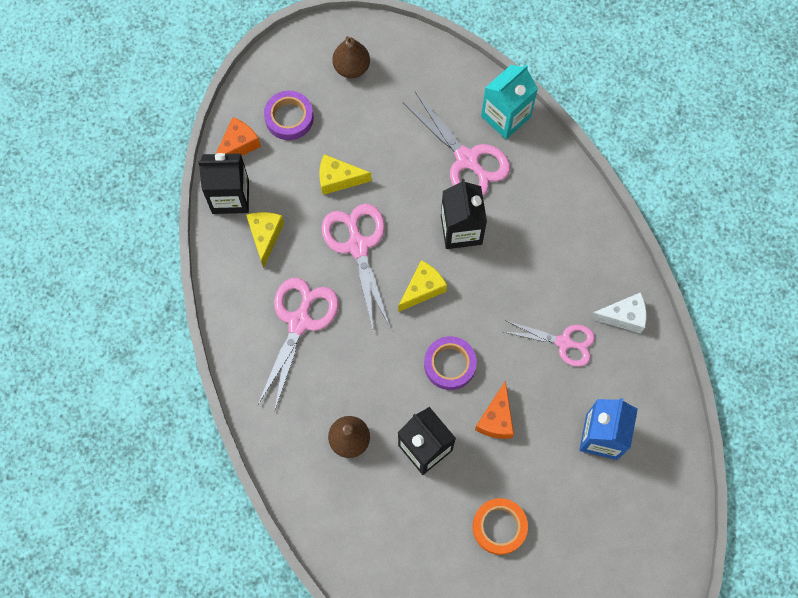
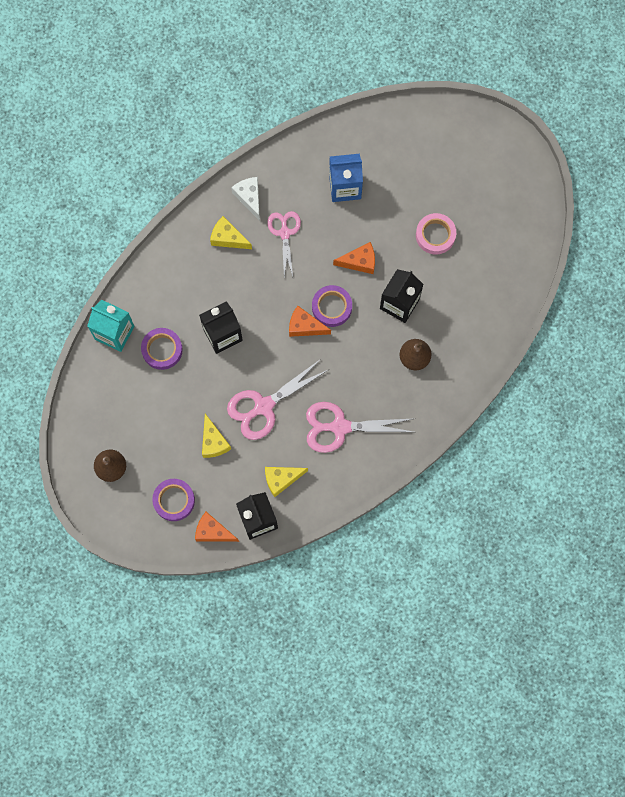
camera: 110 degrees left, 5 degrees up
yellow cheese [398,260,447,312] -> yellow cheese moved to [210,216,252,249]
pink scissors [402,92,510,196] -> purple tape [141,328,183,370]
orange tape [473,498,528,555] -> pink tape [416,213,456,254]
none -> orange cheese [289,306,331,337]

